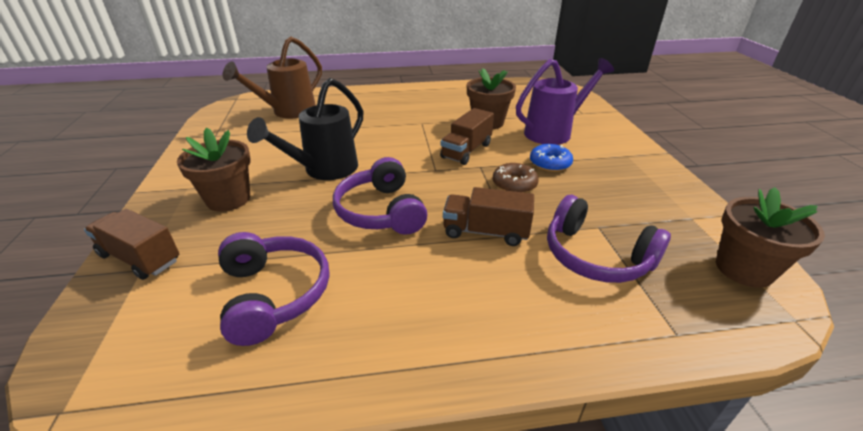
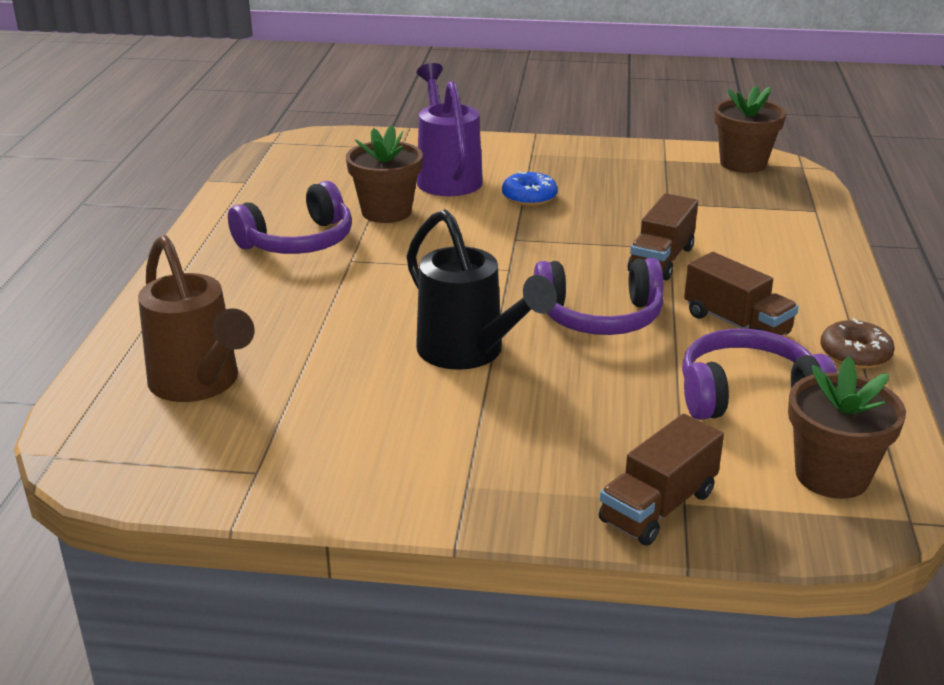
camera: 75 degrees left, 5 degrees down
brown flower pot [177,127,251,212] -> brown flower pot moved to [788,356,906,499]
brown truck [440,108,494,165] -> brown truck moved to [684,252,798,336]
brown donut [493,163,539,193] -> brown donut moved to [820,318,895,369]
purple headphones [547,195,671,283] -> purple headphones moved to [228,181,352,254]

